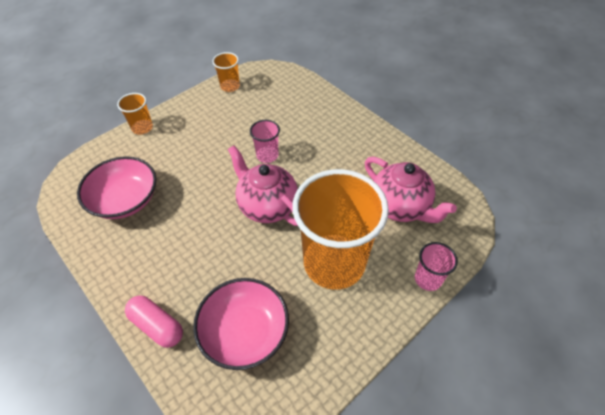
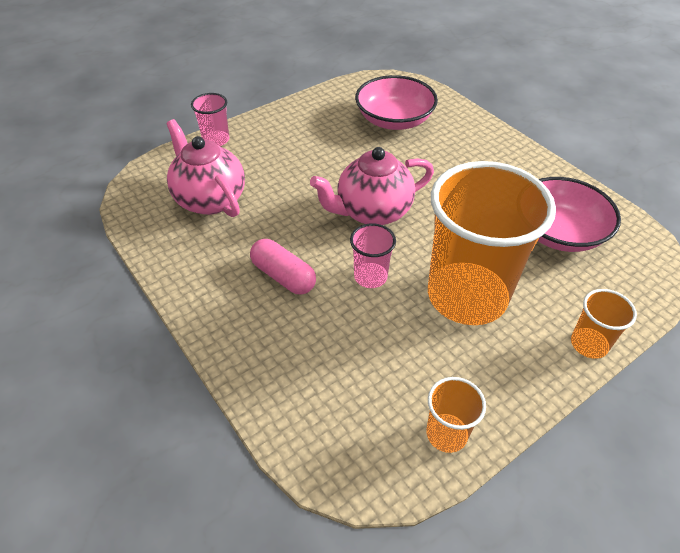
camera: 175 degrees left, 5 degrees down
pink capsule [125,296,183,348] -> pink capsule moved to [250,239,316,295]
pink teapot [228,145,298,226] -> pink teapot turned 105 degrees clockwise [310,147,434,225]
orange cup [292,169,389,290] -> orange cup moved to [428,161,556,325]

